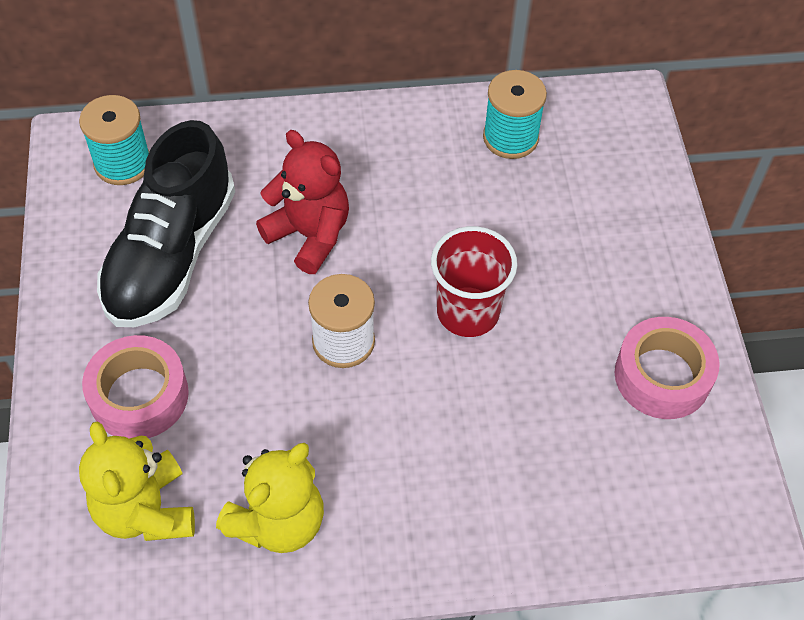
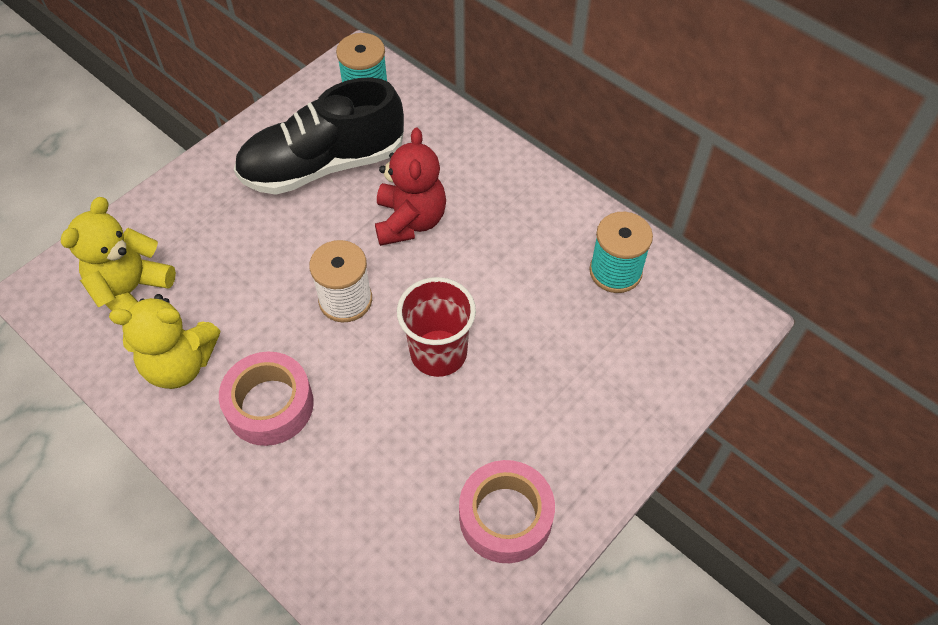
camera: 50 degrees right, 0 degrees up
pink tape [82,335,189,439] -> pink tape moved to [219,352,314,446]

